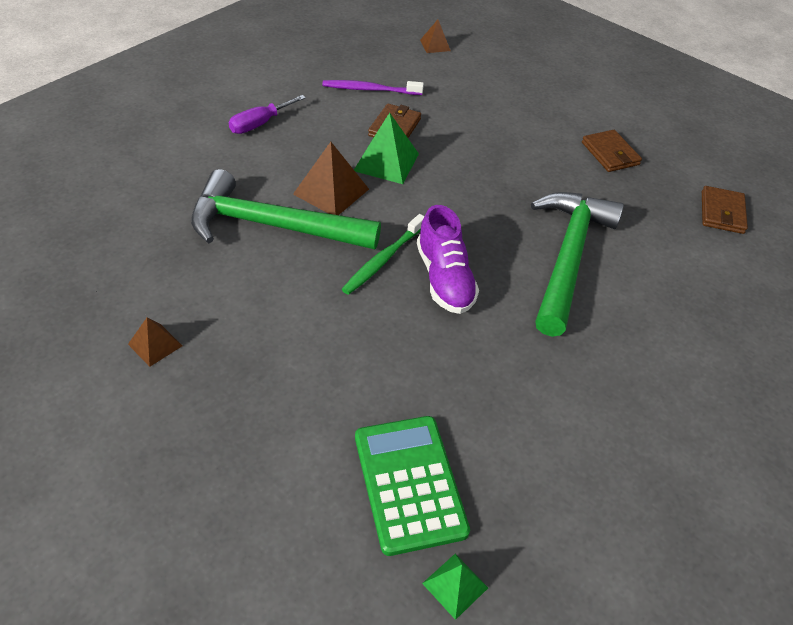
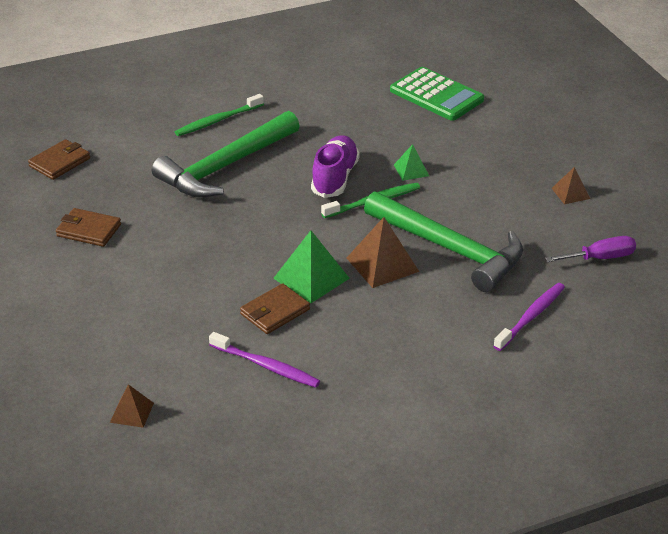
camera: 150 degrees left, 10 degrees down
purple screwdriver [229,95,306,134] -> purple screwdriver moved to [545,236,636,262]
green calculator [355,416,470,556] -> green calculator turned 60 degrees counterclockwise [390,67,484,121]
green pyramid [422,554,488,620] -> green pyramid moved to [394,144,429,181]
brown wallet [582,130,642,172] -> brown wallet turned 75 degrees counterclockwise [56,208,121,247]
none -> green toothbrush [175,94,264,136]
none -> purple toothbrush [493,283,565,351]

